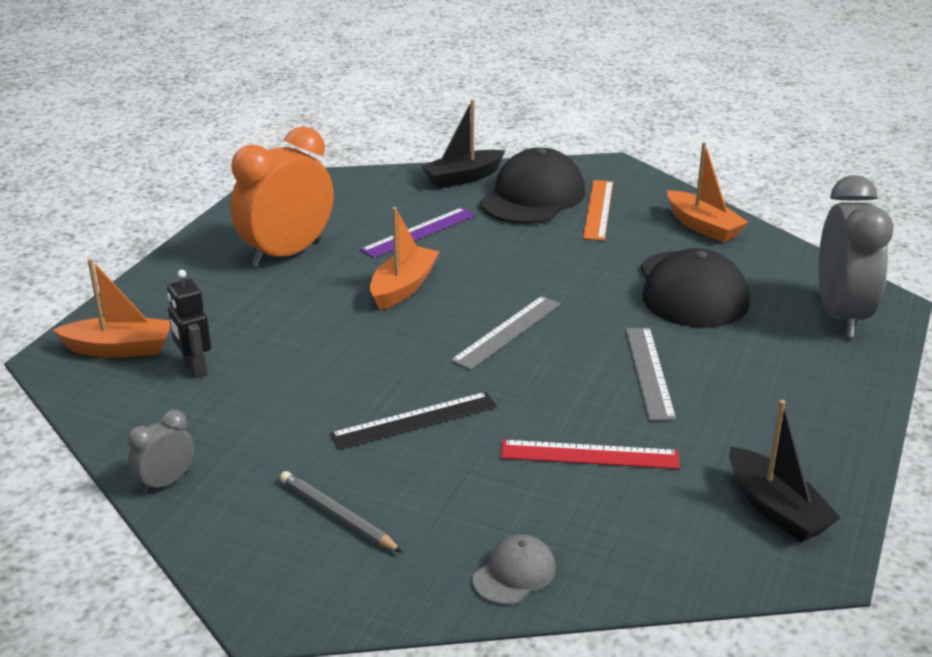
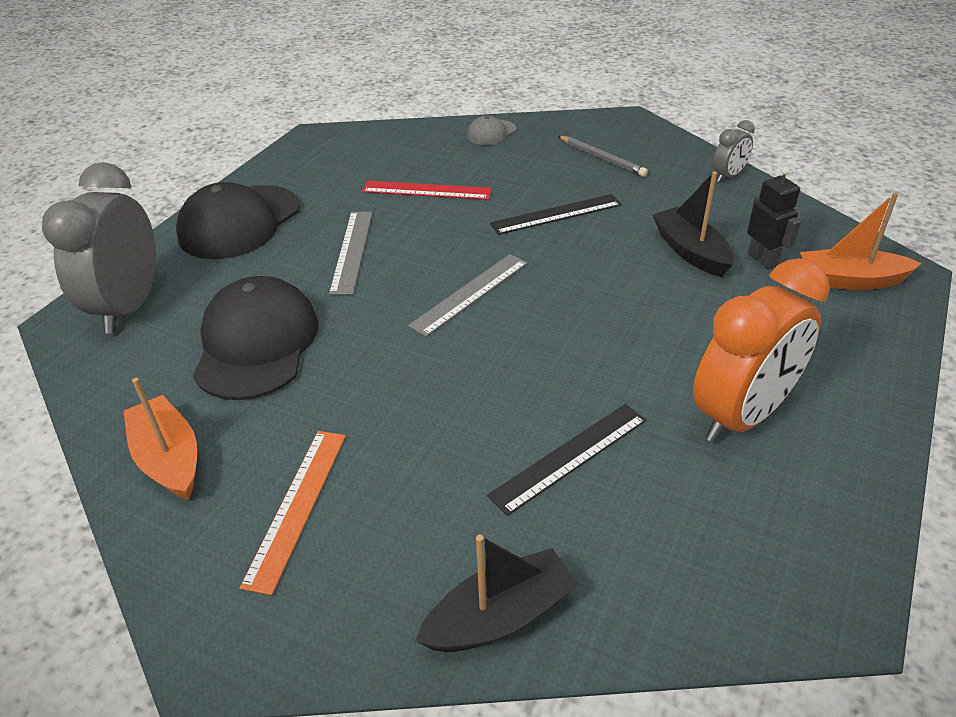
camera: 175 degrees left, 10 degrees up
purple ruler [360,207,476,258] -> black ruler [487,404,646,516]
orange boat [370,207,439,310] -> none
black cap [480,147,585,224] -> black cap moved to [176,182,300,259]
black boat [729,400,841,542] -> black boat moved to [652,171,734,277]

